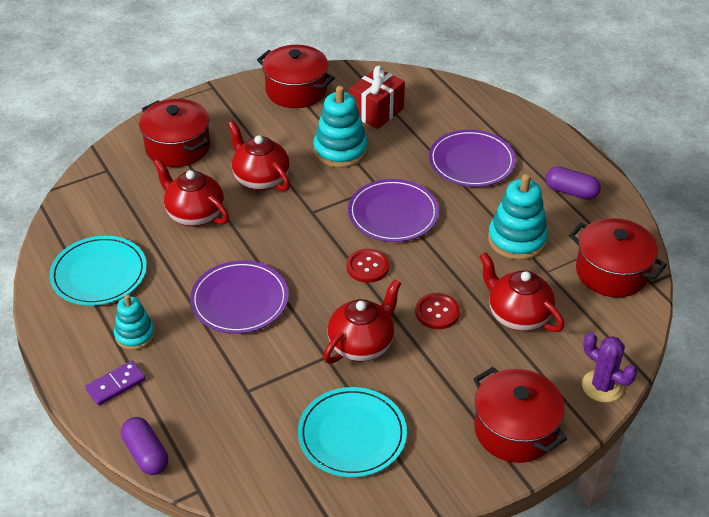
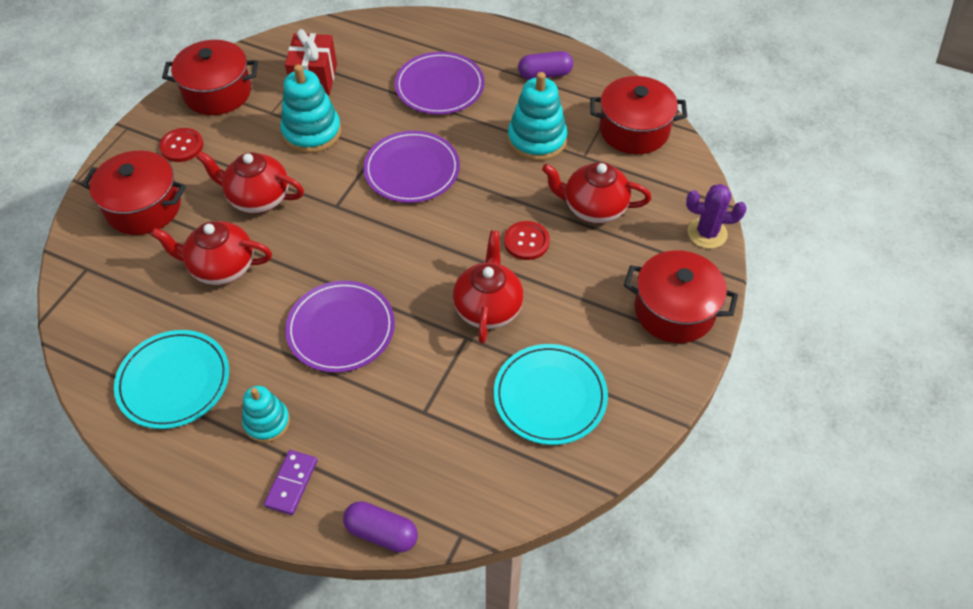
camera: 35 degrees left, 10 degrees up
red button [346,249,389,283] -> red button moved to [159,128,203,162]

